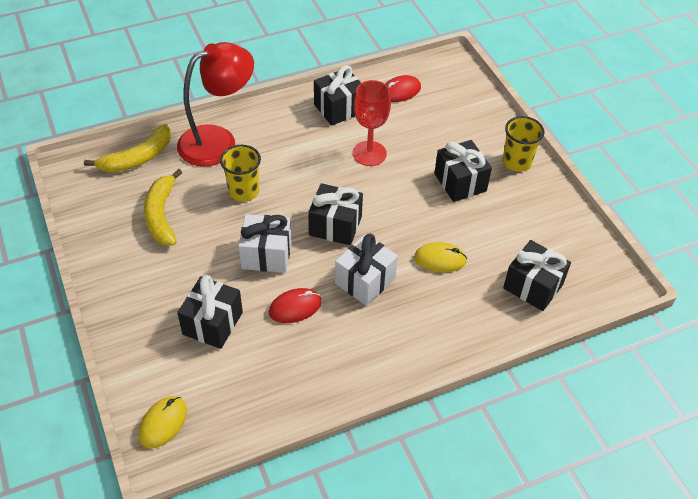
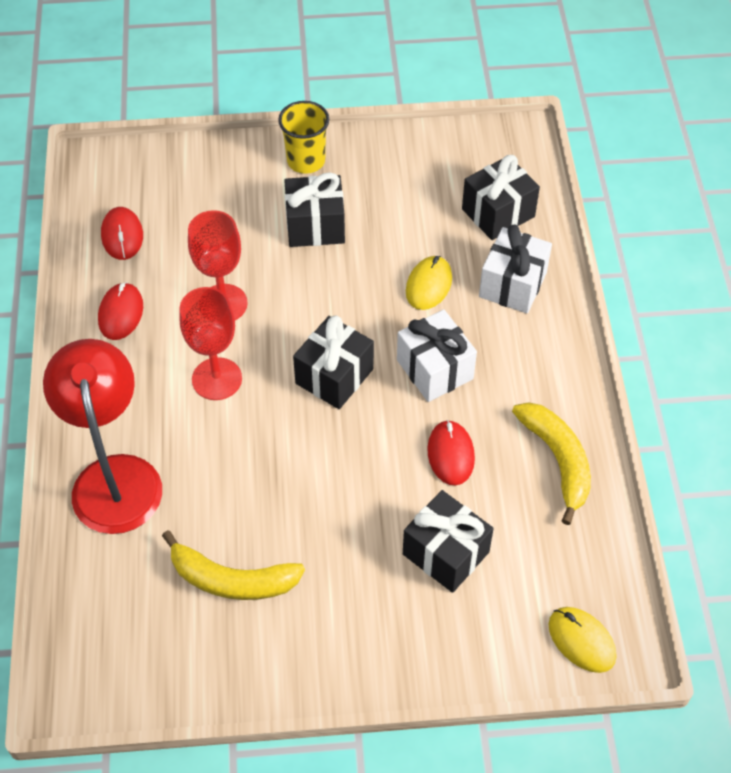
camera: 70 degrees left, 5 degrees up
yellow banana [84,124,171,173] -> yellow banana moved to [512,402,591,525]
yellow cup [220,145,261,202] -> none
white gift [238,214,292,273] -> white gift moved to [479,225,552,314]
black gift [314,65,361,126] -> red mouse [98,282,143,340]
none -> red goblet [179,287,242,400]

